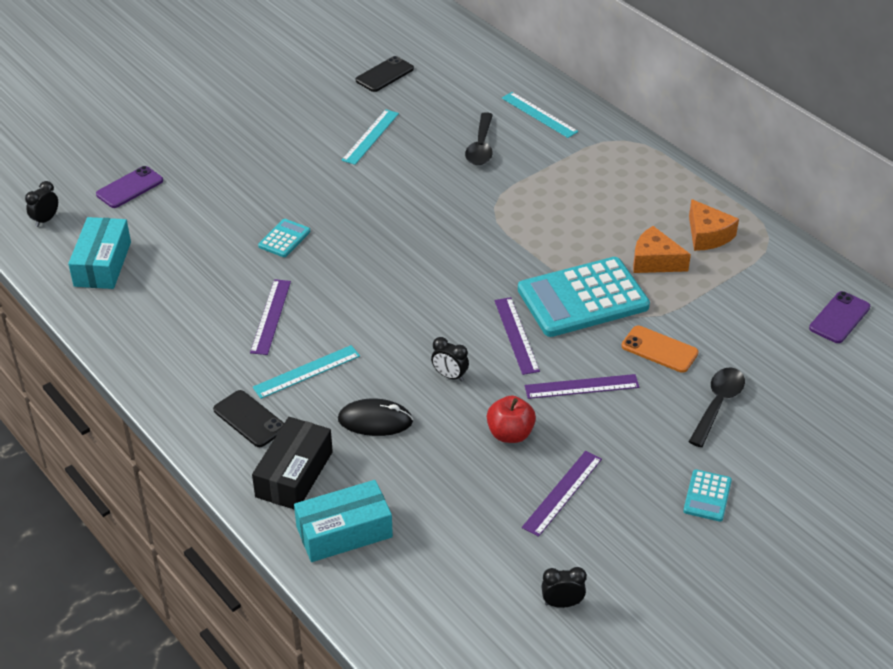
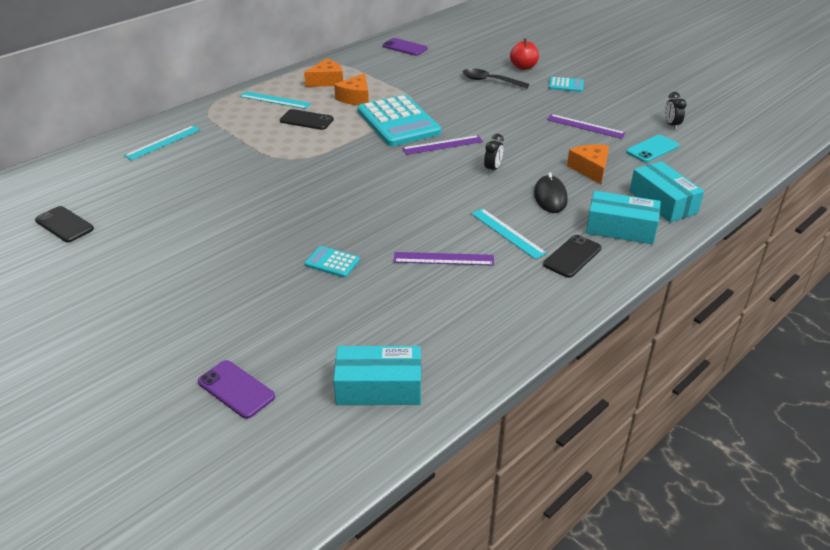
camera: 95 degrees left, 5 degrees down
black clock [25,181,58,227] -> none
black box [252,417,333,509] -> turquoise box [586,191,661,244]
turquoise ruler [342,109,399,165] -> turquoise ruler moved to [240,91,311,109]
black spoon [465,112,493,165] -> none
red apple [487,396,536,443] -> red apple moved to [510,39,539,70]
purple ruler [525,374,639,399] -> none
orange phone [622,326,699,373] -> none
none -> black phone [280,109,334,130]
none -> orange cheese [567,145,609,184]
none -> turquoise phone [626,135,679,162]

